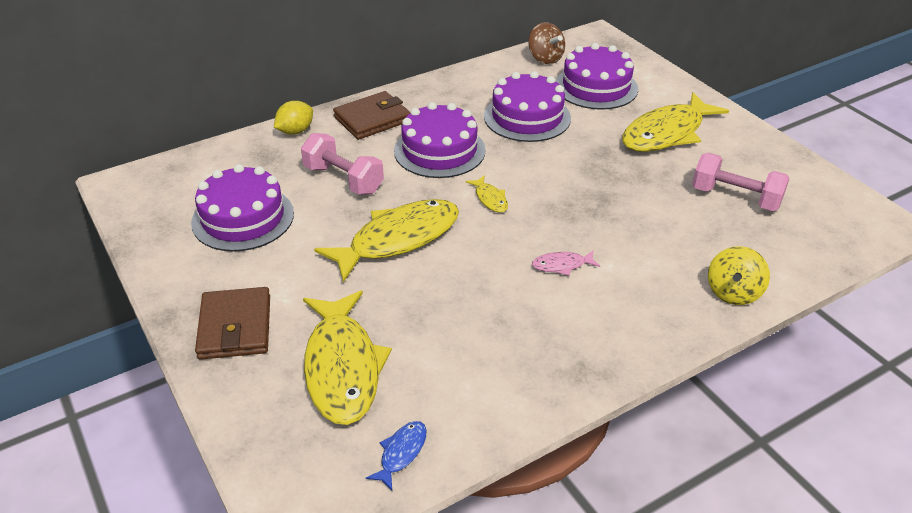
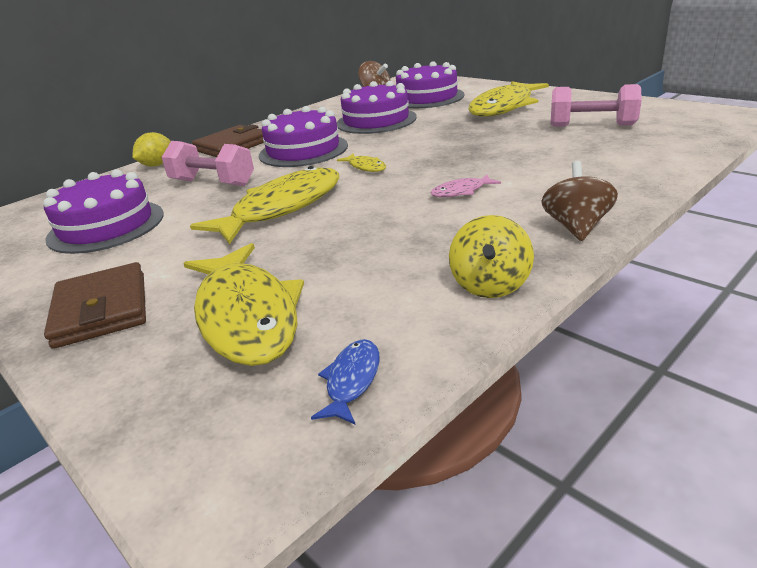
camera: 10 degrees left, 10 degrees down
yellow spinning top [708,246,770,305] -> yellow spinning top moved to [449,215,534,298]
none -> brown spinning top [542,161,618,241]

